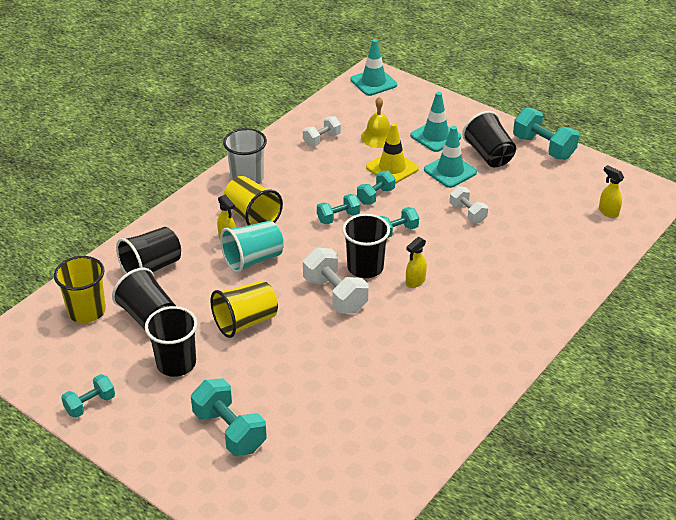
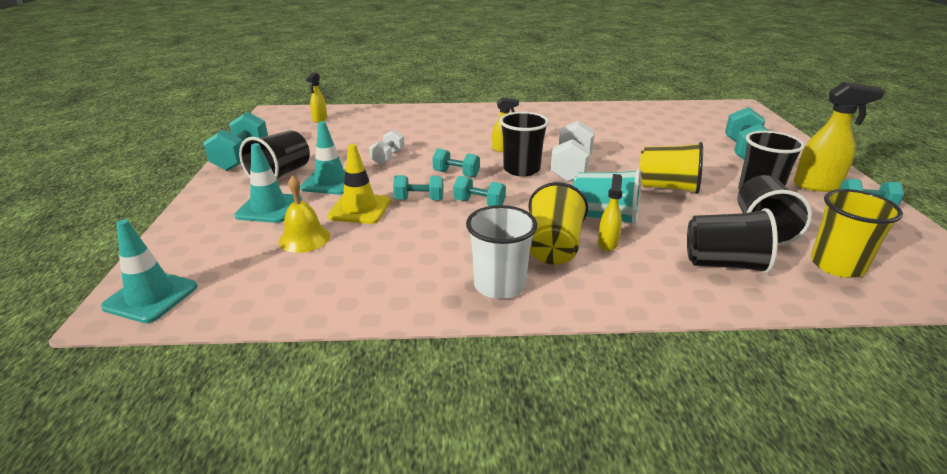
camera: 130 degrees left, 10 degrees down
white dumbbell [303,116,341,146] -> none
none -> yellow spray bottle [793,82,885,192]

